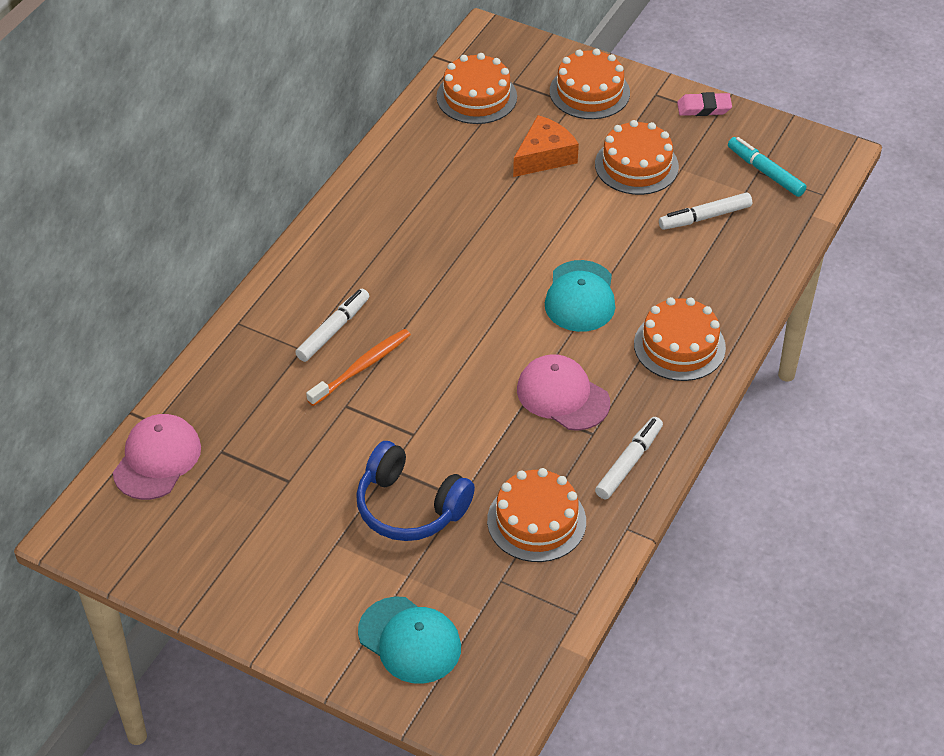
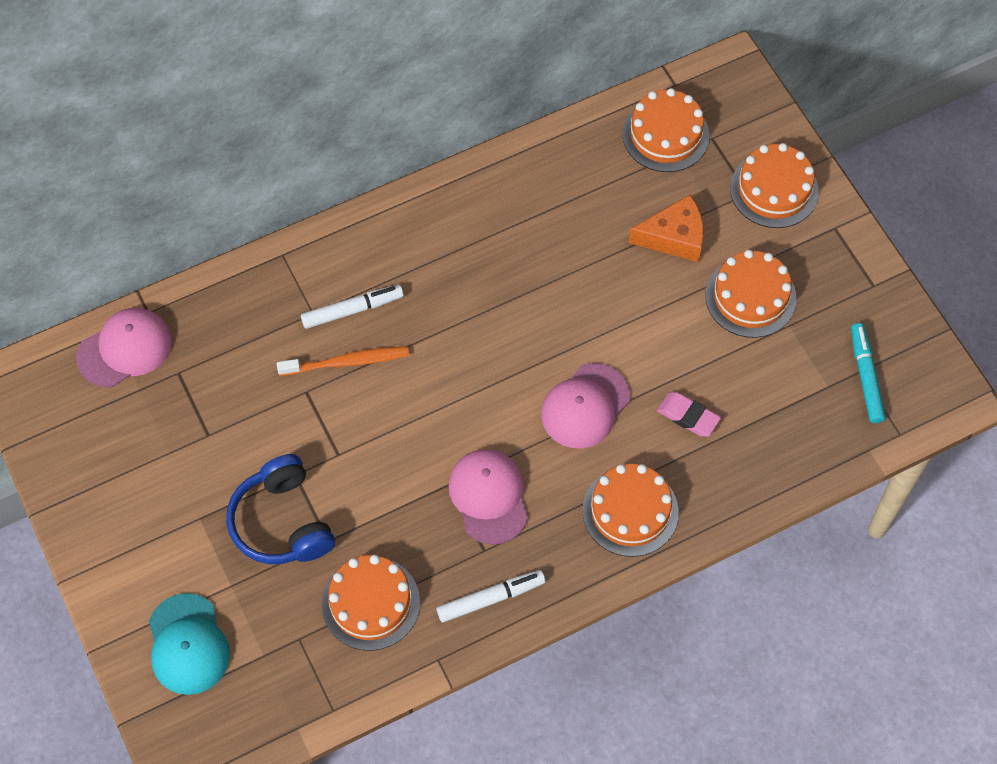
camera: 35 degrees right, 15 degrees up
turquoise cap [545,260,615,332] -> pink cap [541,363,630,449]
white marker [659,193,752,230] -> none
pink eraser [677,92,732,116] -> pink eraser moved to [657,392,721,437]

